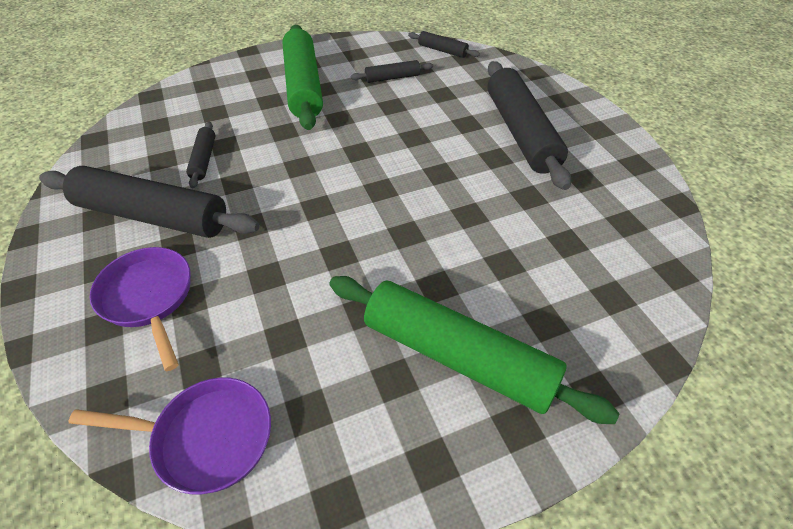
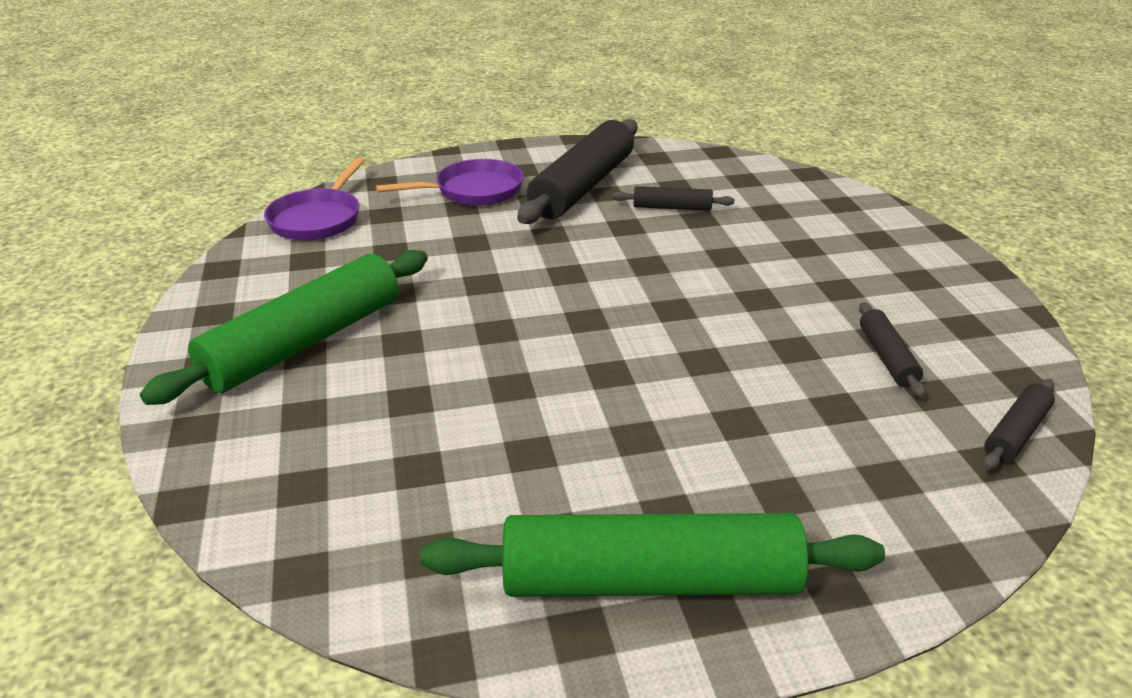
camera: 100 degrees right, 15 degrees down
green rolling pin [282,25,323,130] -> green rolling pin moved to [420,513,885,597]
black rolling pin [488,61,571,190] -> none

